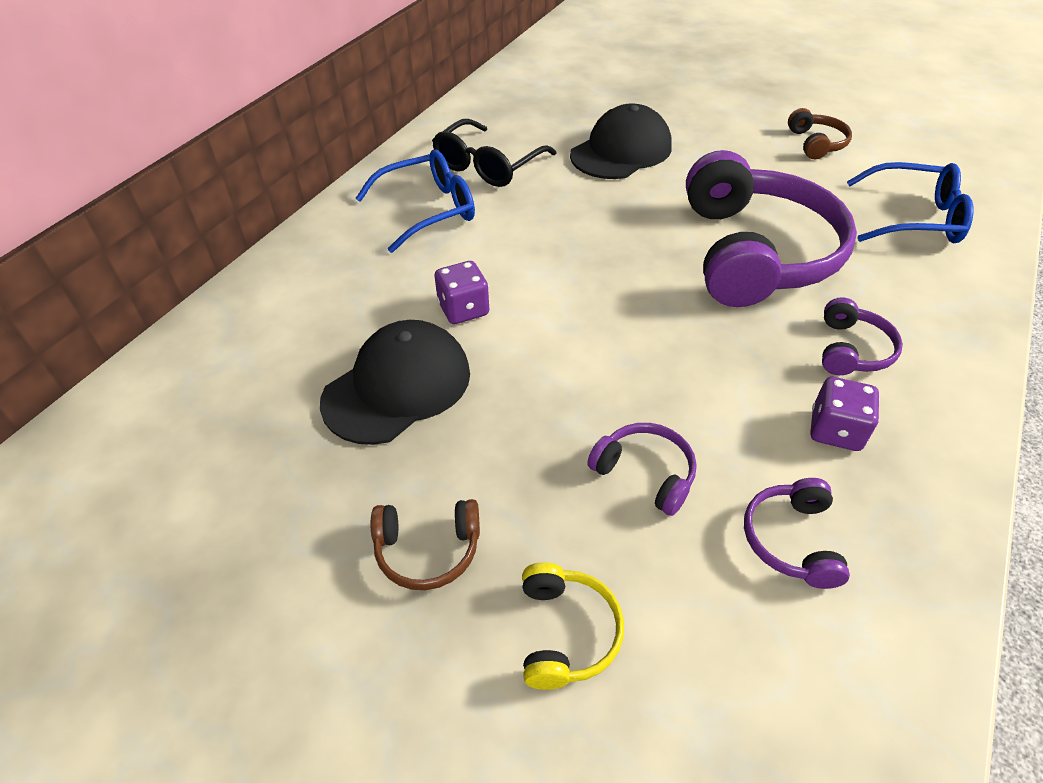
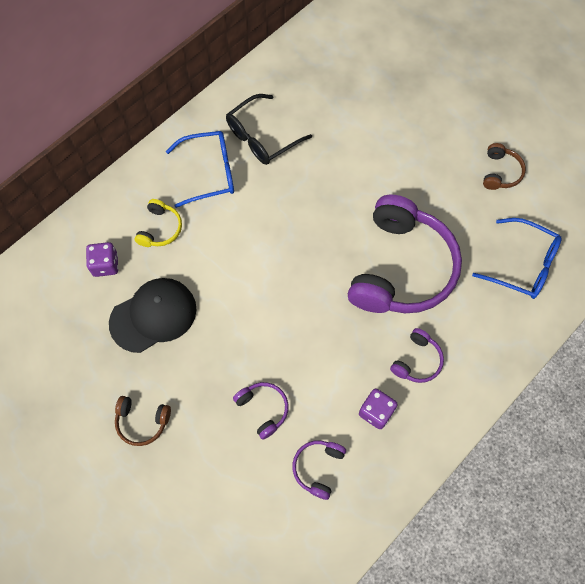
camera: 15 degrees right, 20 degrees up
purple dice [435,261,489,324] -> purple dice moved to [86,242,118,277]
yellow headphones [522,562,624,690] -> yellow headphones moved to [135,199,182,247]
black cap [570,103,672,179] -> none

